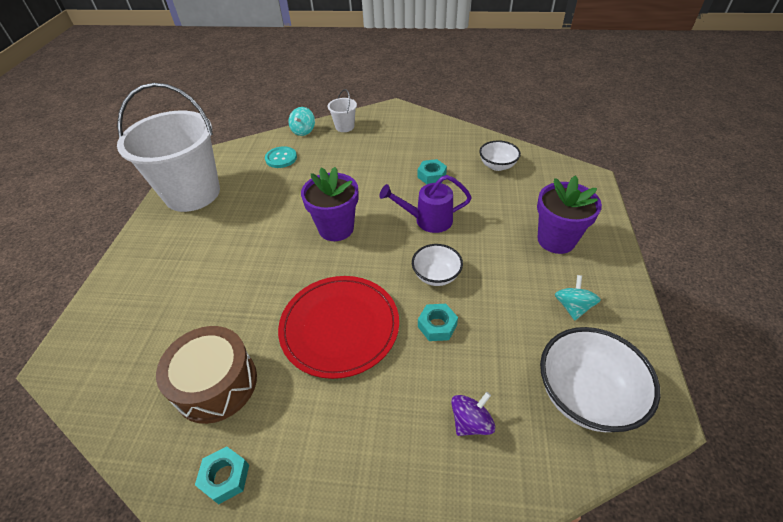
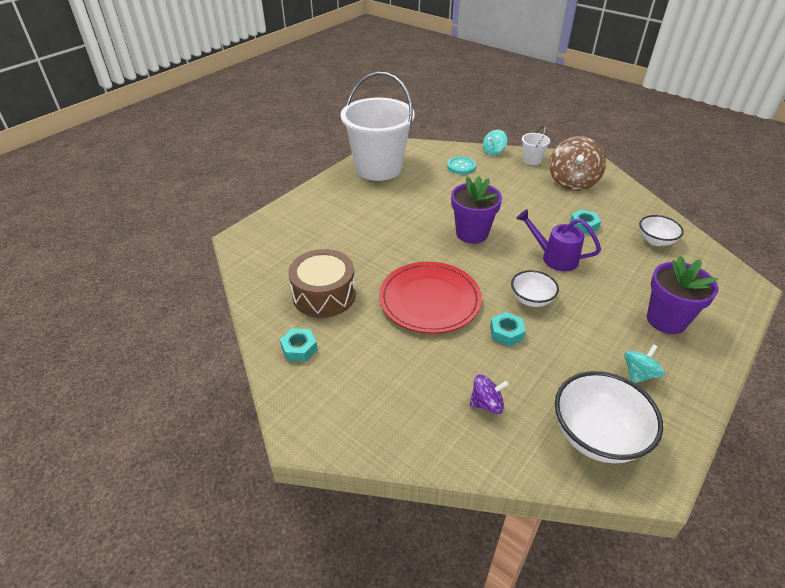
camera: 30 degrees right, 5 degrees down
none -> brown spinning top [549,136,606,191]

